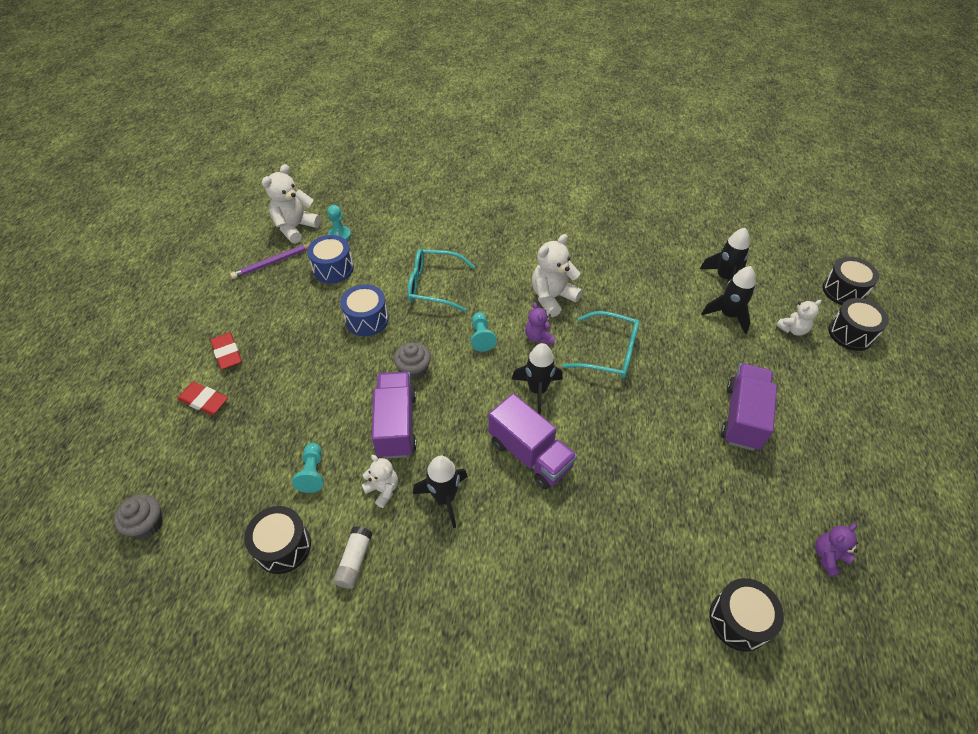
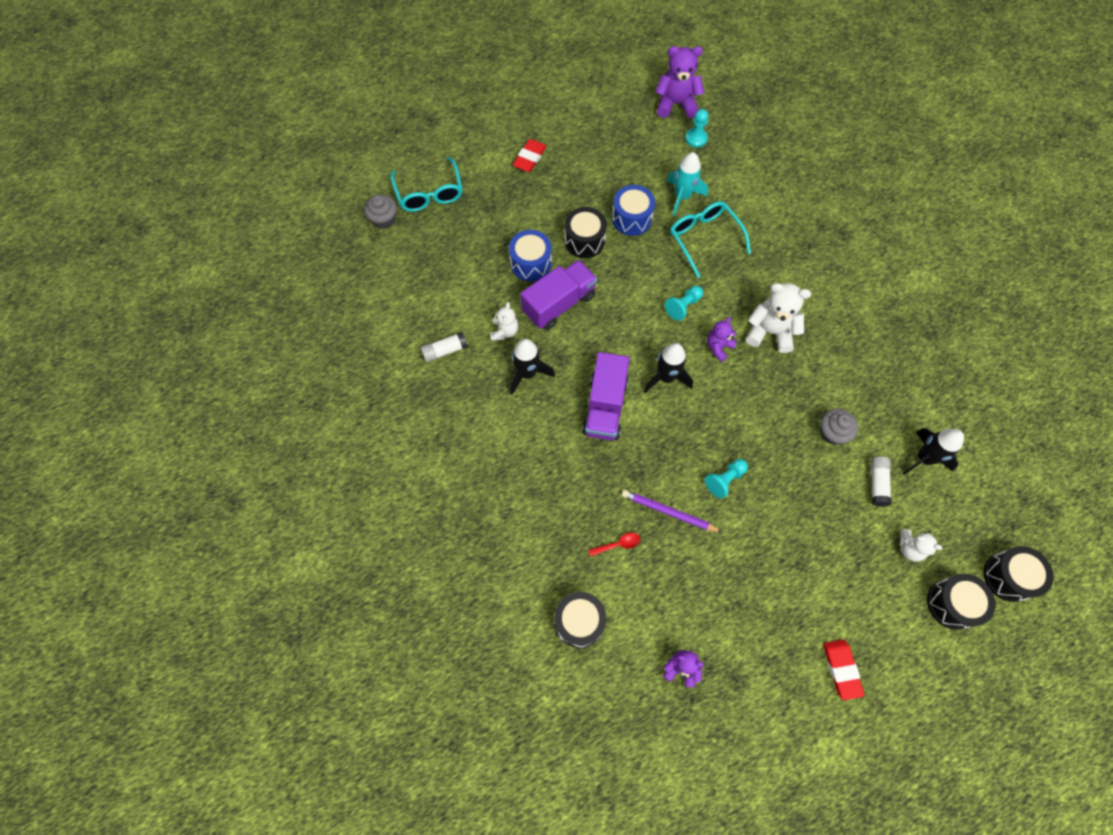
camera: 55 degrees right, 15 degrees up
red eraser [177,382,228,415] -> red eraser moved to [823,639,864,700]
purple pencil [230,244,310,279] -> purple pencil moved to [622,490,722,532]
black drum [244,506,311,574] -> black drum moved to [564,207,607,258]
white teddy bear [262,164,321,244] -> purple teddy bear [655,46,704,118]
turquoise pawn [292,443,324,493] -> turquoise pawn moved to [705,459,748,499]
blue drum [307,235,354,284] -> blue drum moved to [509,230,552,281]
grey cupcake [394,342,431,380] -> grey cupcake moved to [820,409,858,445]
turquoise glasses [562,311,639,378] -> turquoise glasses moved to [390,157,463,212]
black rocket [701,266,756,334] -> white glue stick [871,456,892,507]
purple truck [721,363,777,451] -> none
none -> red spoon [588,532,640,557]
none -> turquoise rocket [666,152,708,216]

